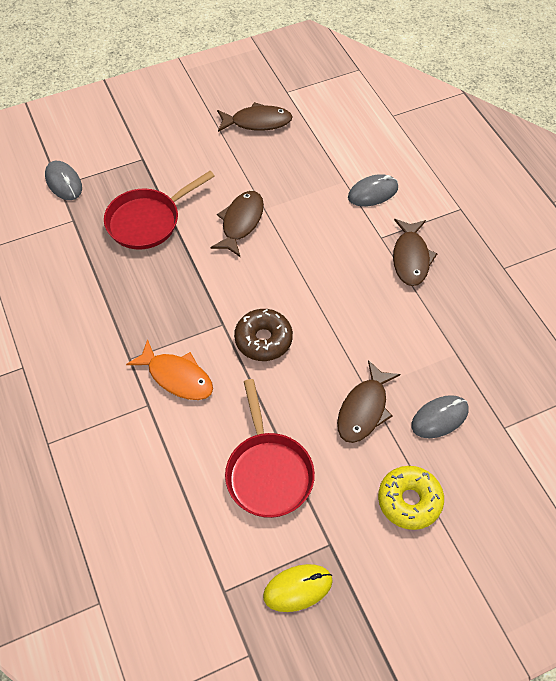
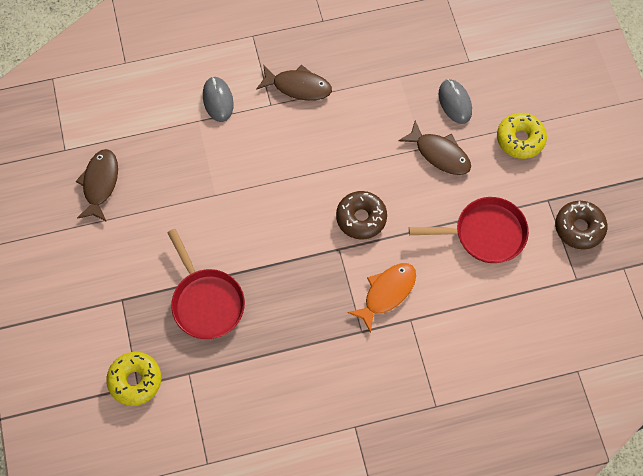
camera: 80 degrees left, 10 degrees up
grey mouse [45,161,82,200] -> yellow donut [106,352,161,406]
brown fish [210,191,264,257] -> none
yellow mouse [263,564,333,612] -> brown donut [555,201,607,250]

